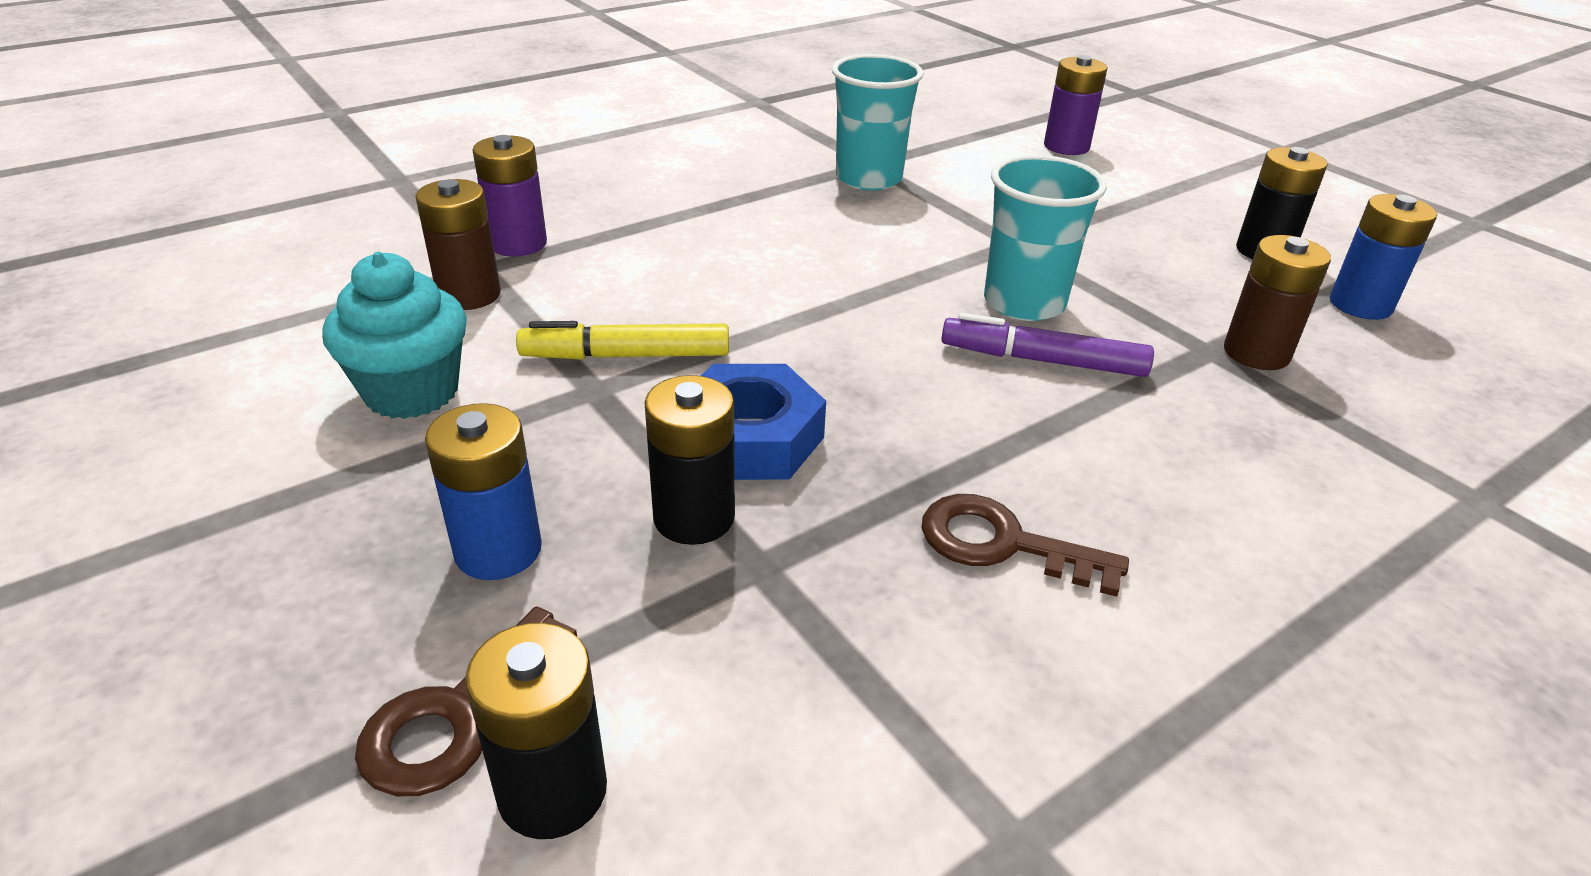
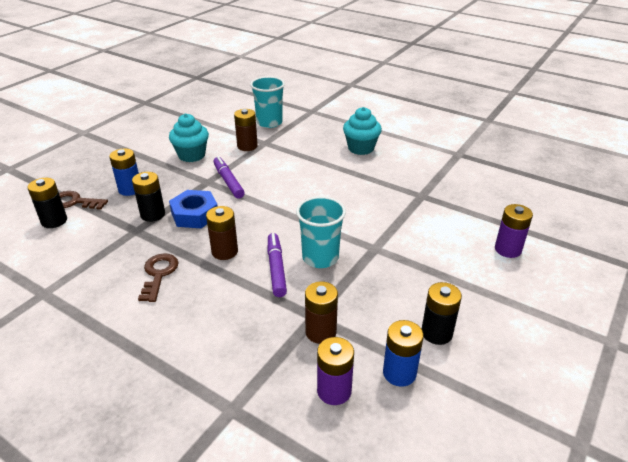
camera: 70 degrees right, 0 degrees up
purple battery [473,135,547,256] -> purple battery moved to [317,337,354,405]
yellow marker [516,321,729,360] -> purple marker [213,156,245,199]
turquoise cup [832,54,924,191] -> turquoise cup moved to [250,76,285,128]
none -> brown battery [206,206,238,260]
none -> turquoise cupcake [343,107,382,155]

